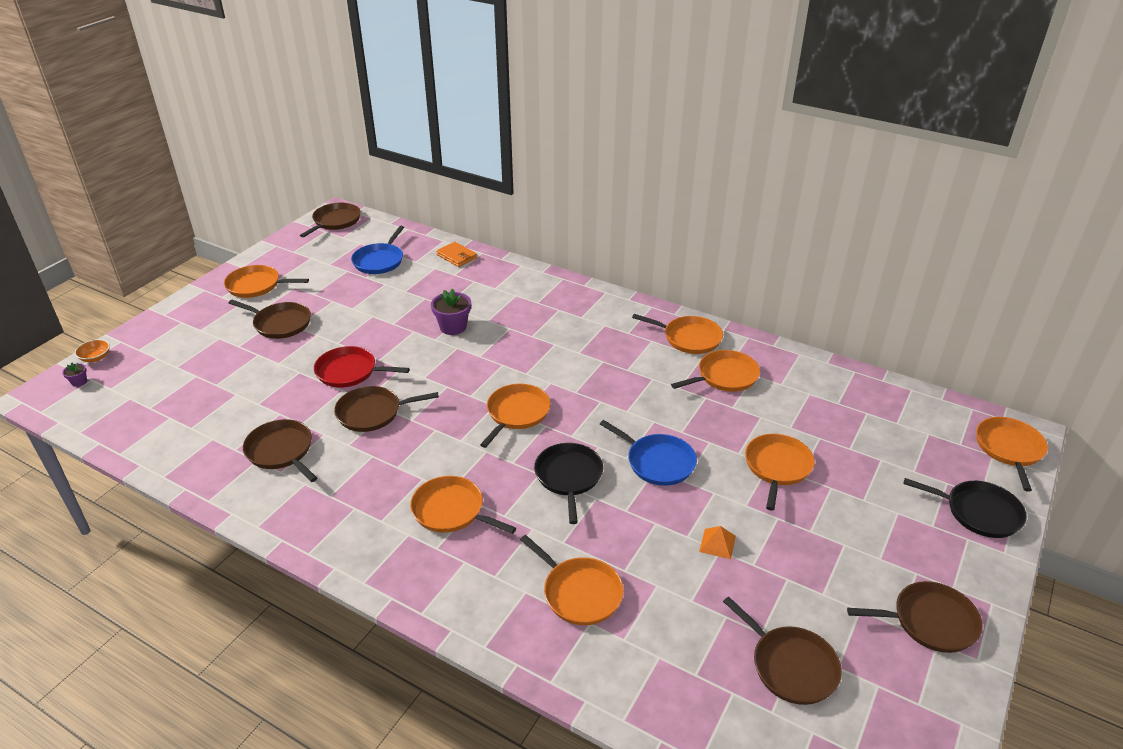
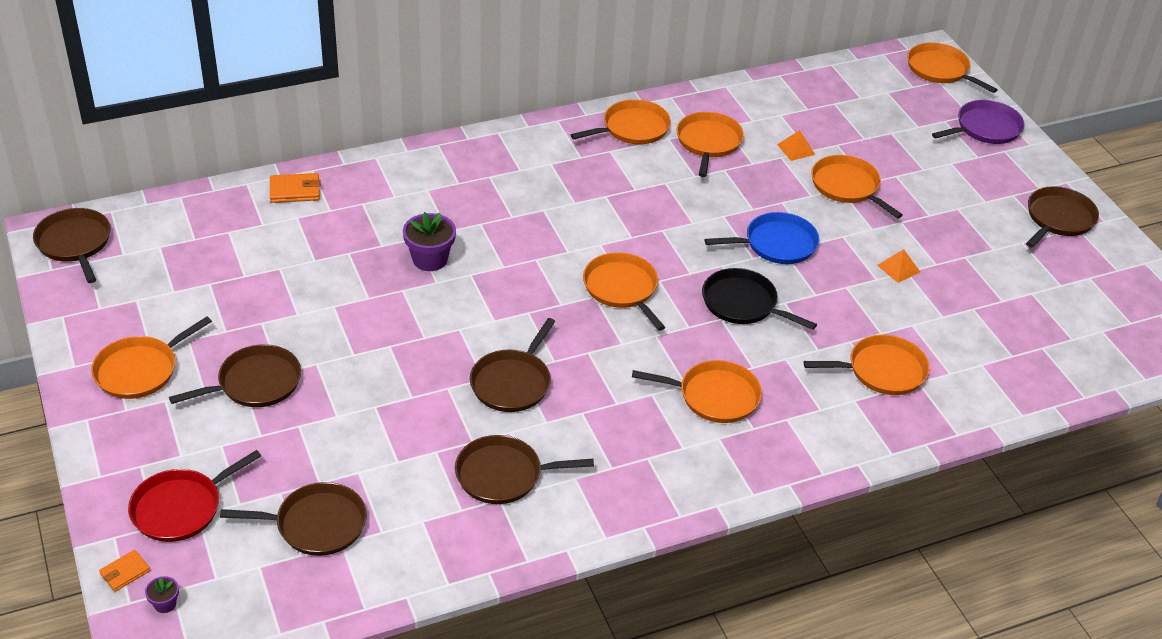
camera: 55 degrees left, 5 degrees up
orange bowl [75,339,110,362] -> orange wallet [99,550,150,592]
red pan [314,346,410,388] -> red pan moved to [128,450,261,542]
blue pan [351,226,404,274] -> none
orange pan [410,476,516,534] -> orange pan turned 150 degrees counterclockwise [632,360,762,423]
brown pan [723,597,842,705] -> brown pan moved to [220,482,367,556]
black pan [903,478,1027,538] -> purple pan [932,100,1025,144]
none -> orange pyramid [777,130,816,161]

